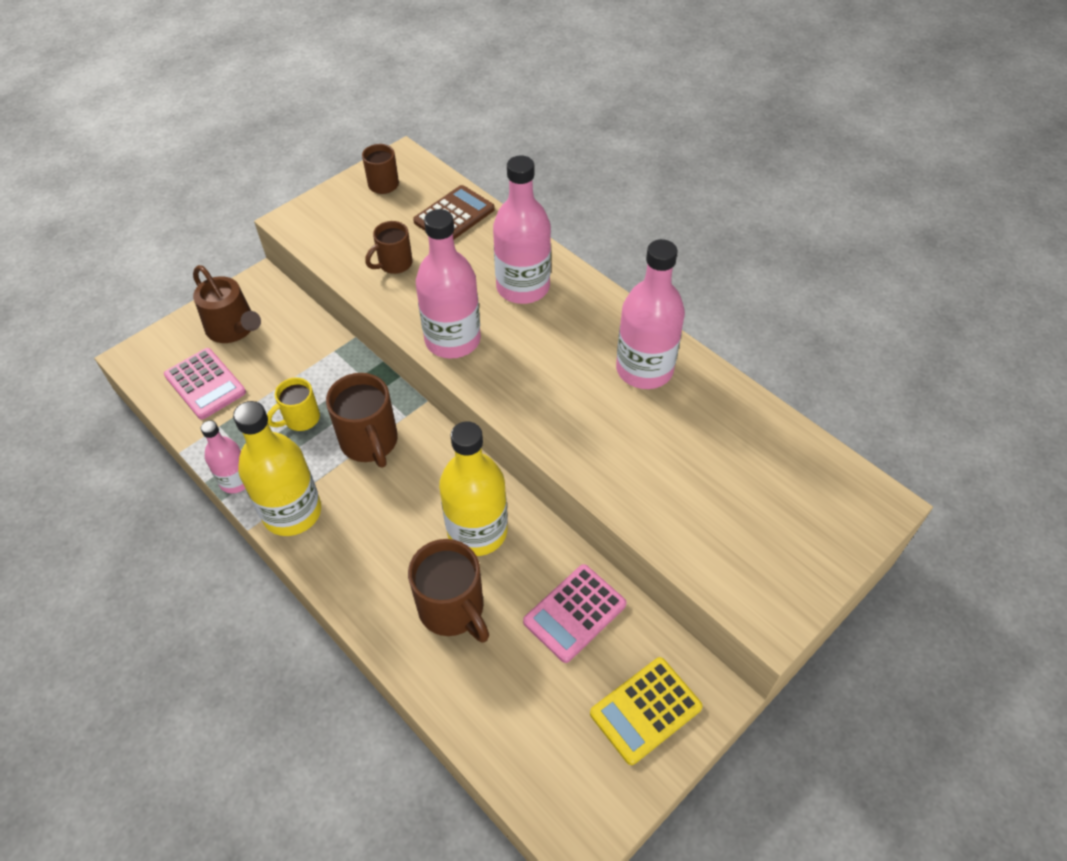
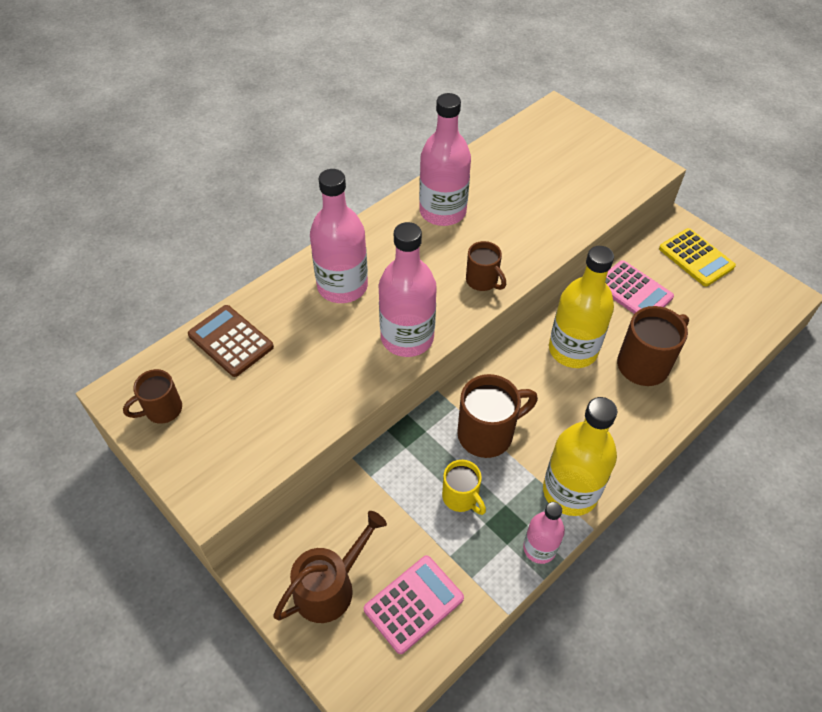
camera: 90 degrees left, 0 degrees up
brown mug [365,221,413,274] -> brown mug moved to [466,241,506,291]

